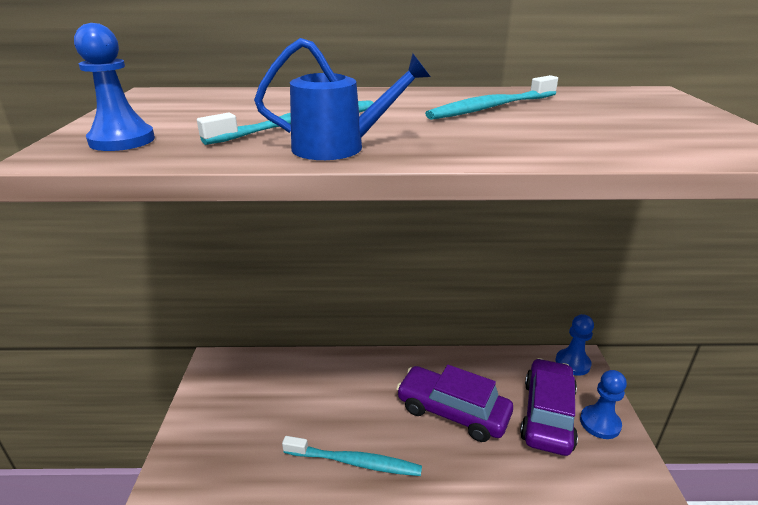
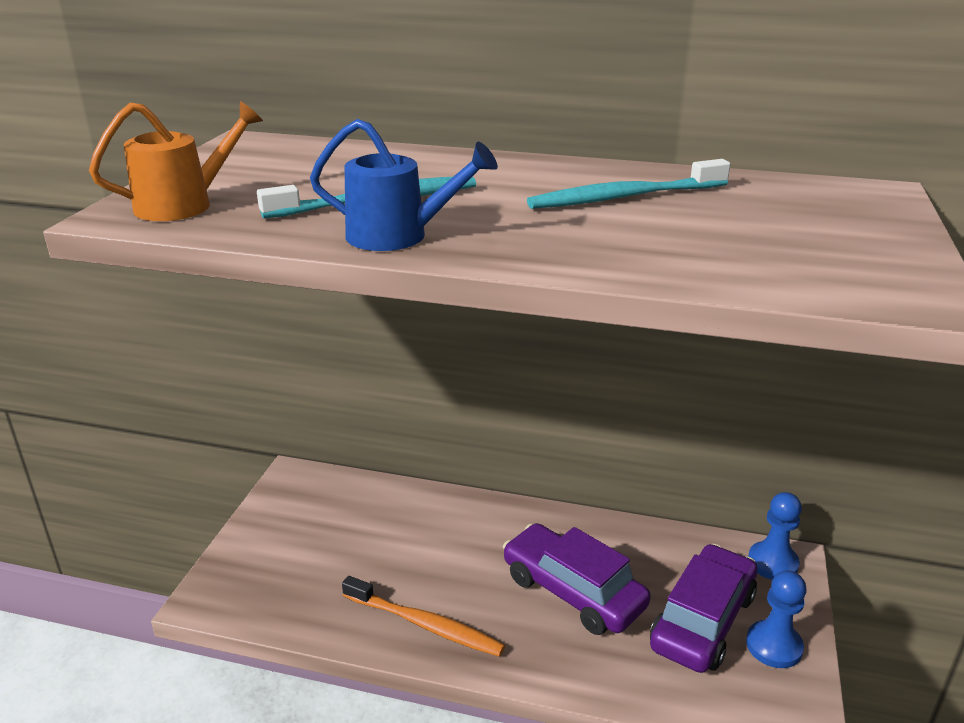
camera: 15 degrees right, 0 degrees up
blue pawn [74,23,155,151] -> orange watering can [89,101,263,221]
turquoise toothbrush [282,436,422,476] -> orange toothbrush [342,576,505,657]

